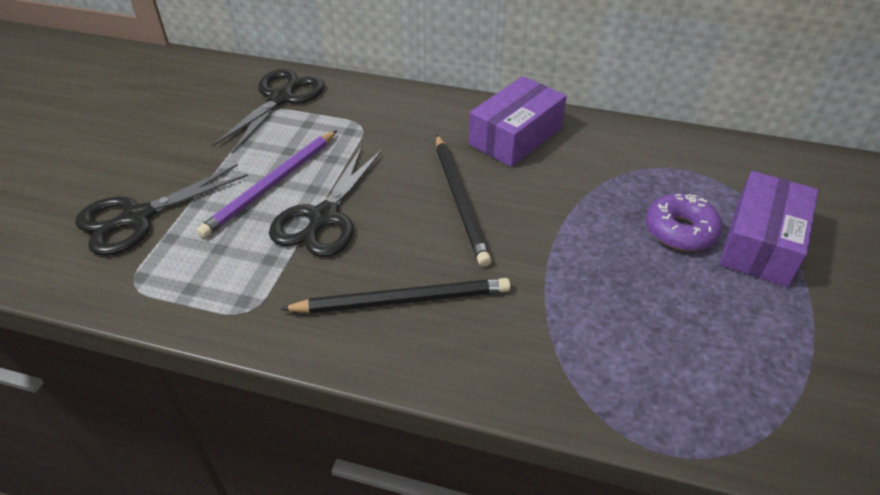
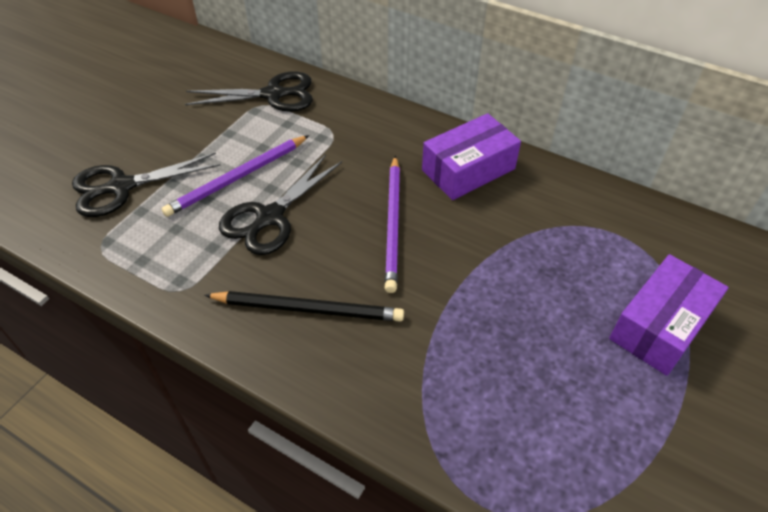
camera: 15 degrees right, 5 degrees up
black scissors [212,69,325,153] -> black scissors turned 45 degrees clockwise [185,72,313,112]
black pencil [436,135,491,267] -> purple pencil [384,155,400,293]
purple donut [646,194,722,251] -> none

